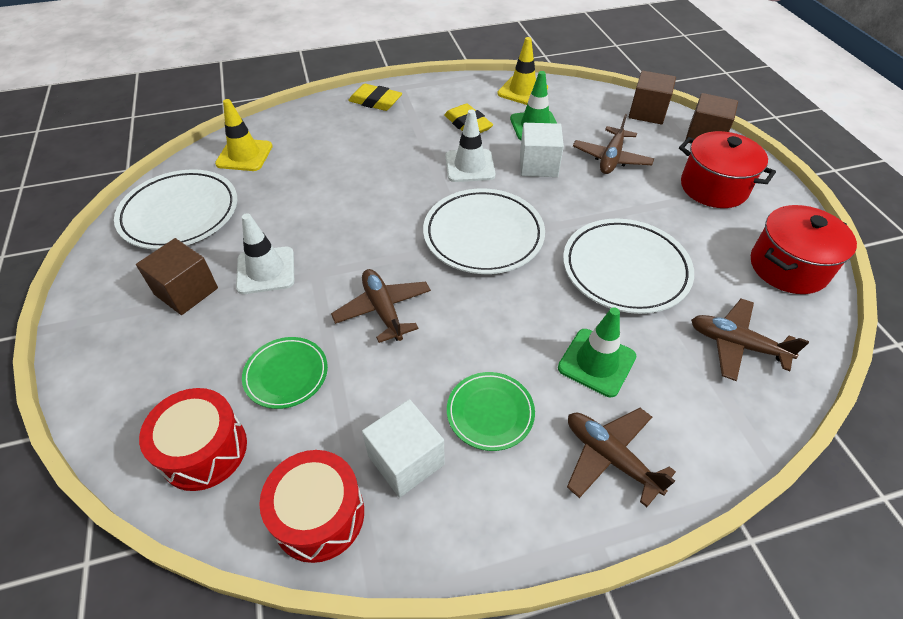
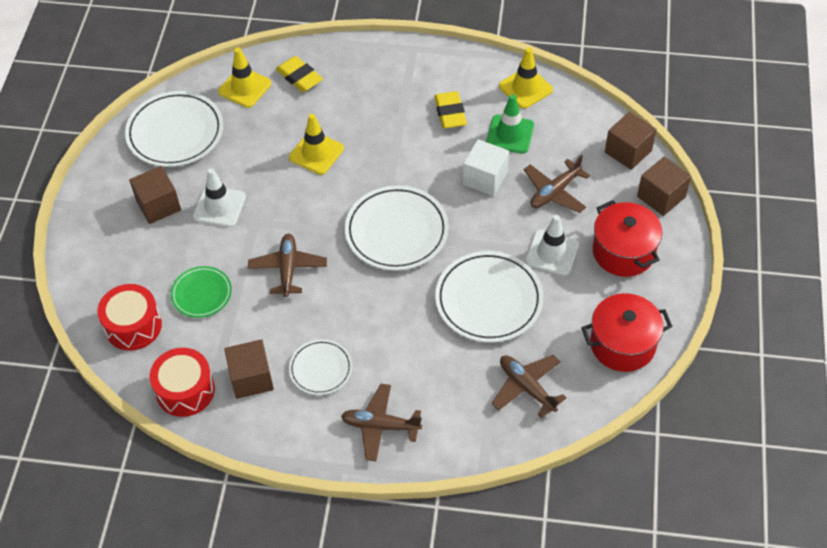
camera: 25 degrees right, 5 degrees up
yellow eraser [348,84,402,111] -> yellow eraser moved to [276,56,323,92]
white cube [362,399,445,498] -> brown cube [224,339,274,399]
white traffic cone [445,110,496,182] -> white traffic cone moved to [525,215,579,276]
green plate [447,372,535,451] -> white plate [289,339,352,395]
green traffic cone [558,307,636,397] -> none
brown plane [567,408,676,507] -> brown plane turned 60 degrees counterclockwise [341,384,422,461]
none -> yellow traffic cone [289,114,344,175]

